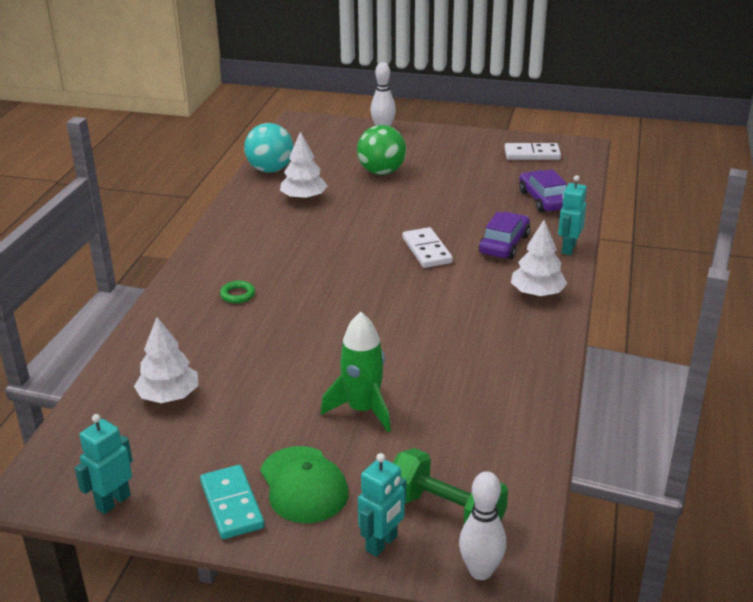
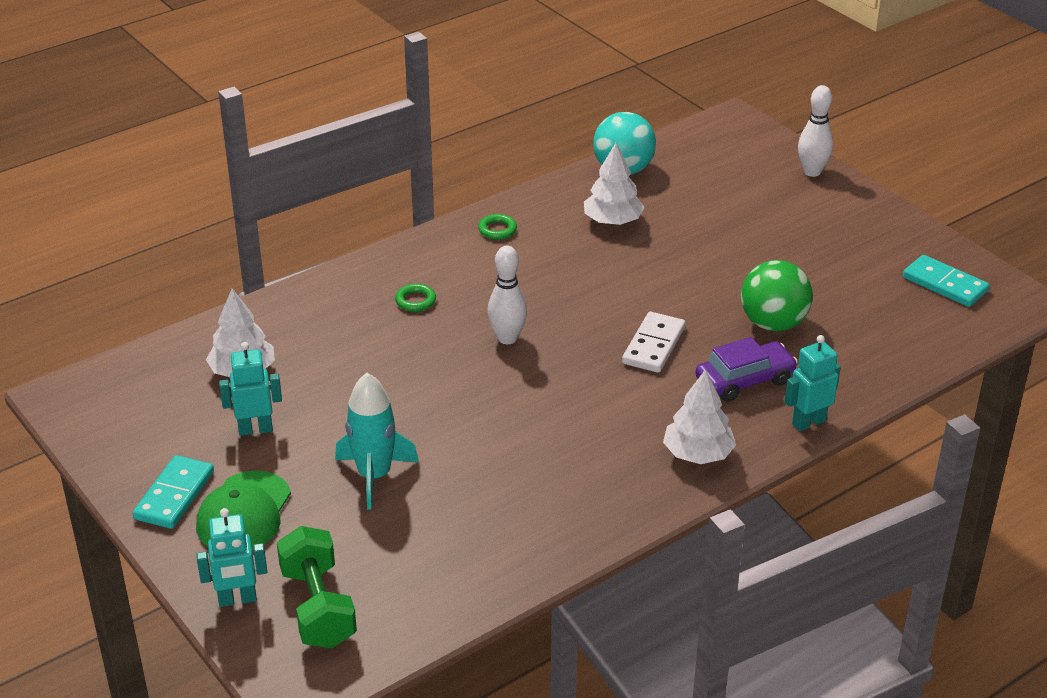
camera: 40 degrees right, 5 degrees up
turquoise robot [75,414,133,514] -> turquoise robot moved to [219,342,282,436]
green rocket [321,312,391,432] -> turquoise rocket [335,373,419,510]
green ball [357,125,406,175] -> green ball moved to [741,260,813,331]
white bowling pin [459,471,506,580] -> white bowling pin moved to [487,246,527,344]
white domino [504,143,561,160] -> turquoise domino [903,255,990,307]
purple car [519,169,567,212] -> none
none -> green ring [478,214,517,240]

